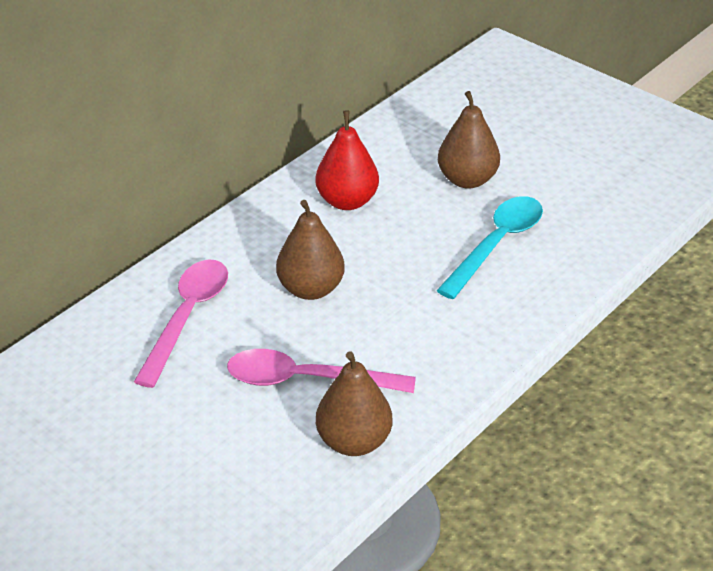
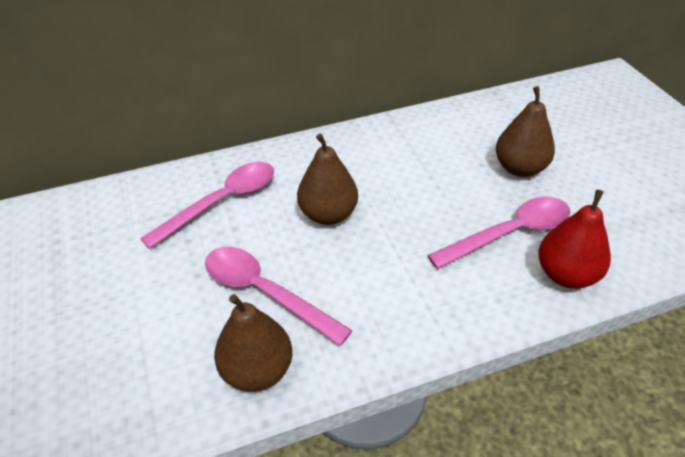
camera: 30 degrees right, 5 degrees up
red pear [315,110,379,210] -> red pear moved to [538,189,611,288]
turquoise spoon [436,196,543,299] -> pink spoon [427,197,570,269]

